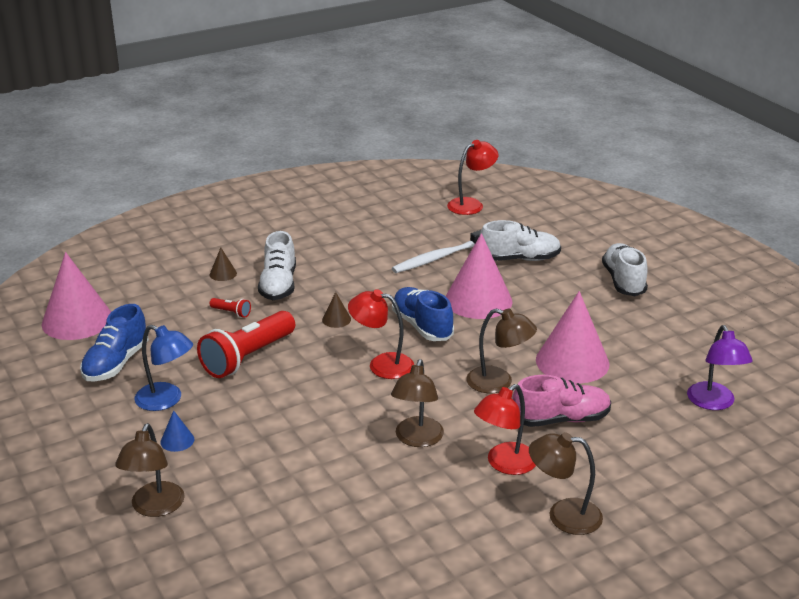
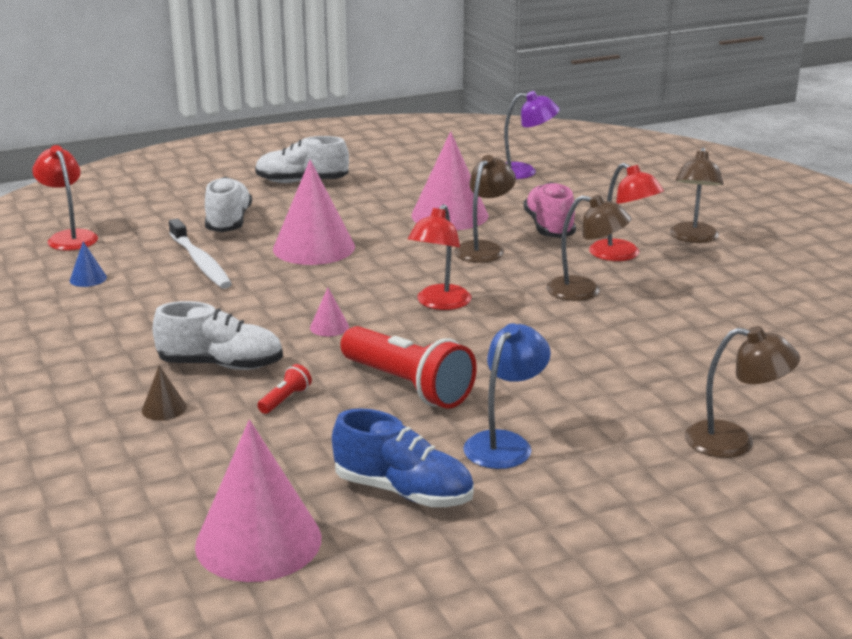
camera: 85 degrees left, 5 degrees down
blue cone [160,410,194,452] -> blue cone moved to [70,242,107,287]
brown cone [322,292,351,328] -> pink cone [310,288,349,337]
blue shoe [392,287,454,341] -> none

